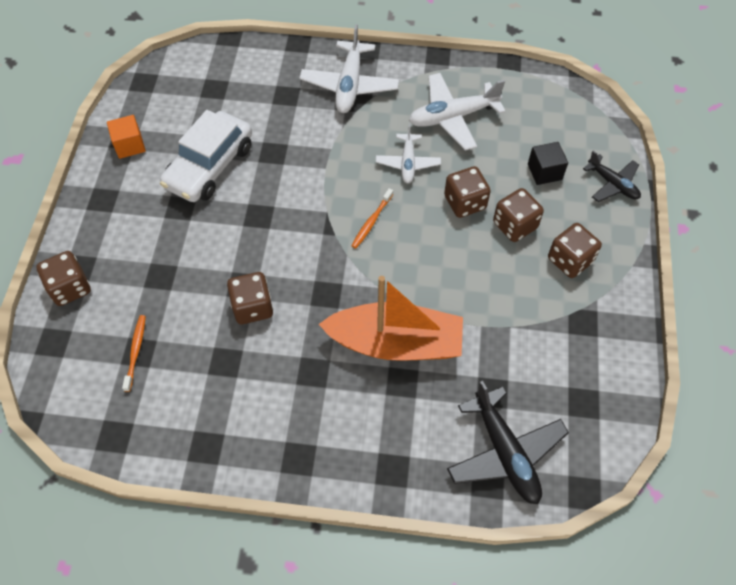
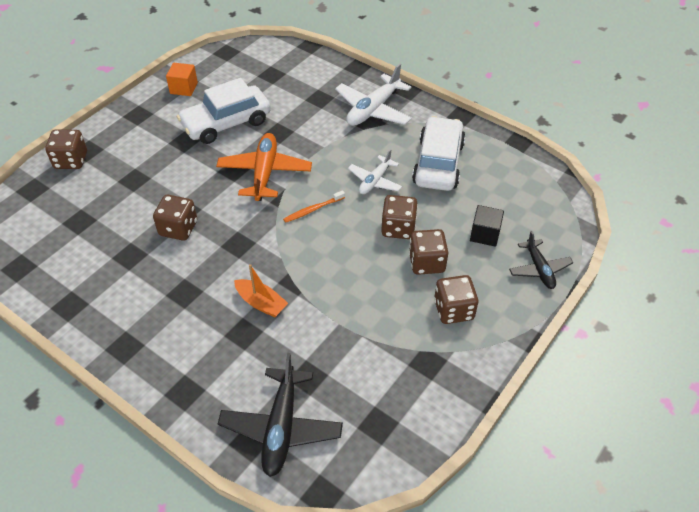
camera: 30 degrees right, 10 degrees down
orange toothbrush [122,315,146,392] -> none
orange boat [319,276,463,361] -> orange boat [234,264,288,317], size x0.48
white plane [409,73,506,151] -> white car [412,116,465,191]
none -> orange plane [216,133,312,201]

